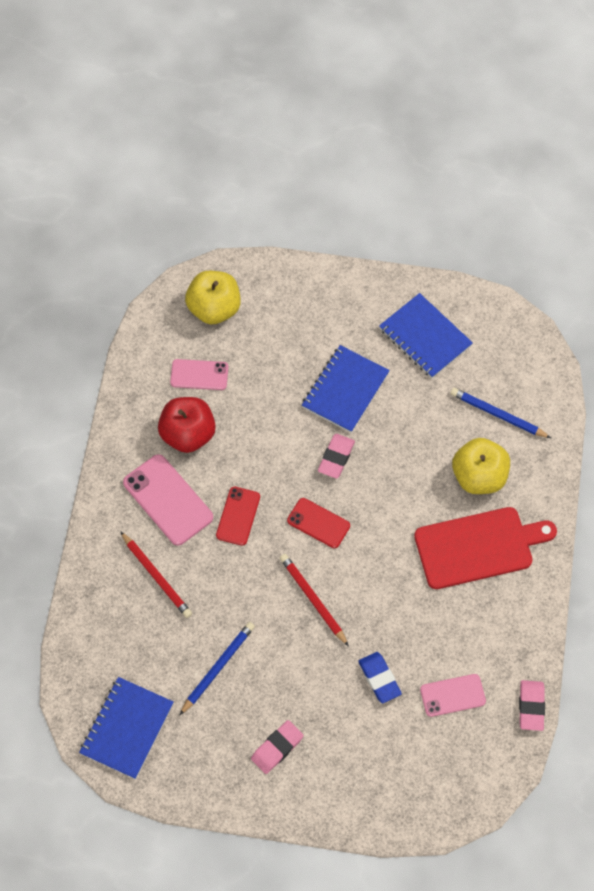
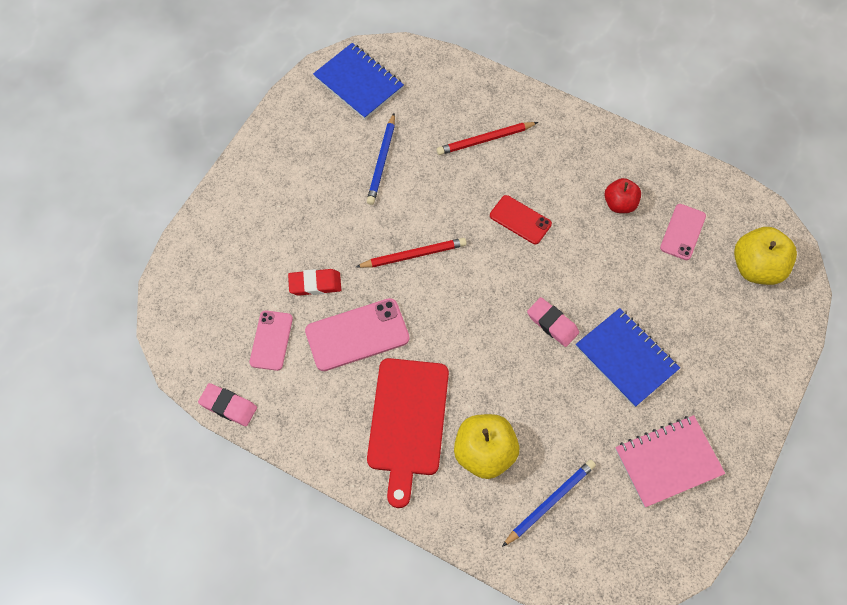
camera: 110 degrees right, 0 degrees up
pink phone [123,454,213,546] -> pink phone moved to [305,298,409,371]
red apple [158,397,216,453] -> red apple [604,178,641,213], size x0.63
blue pencil [179,622,255,716] -> blue pencil turned 45 degrees clockwise [367,113,395,205]
pink eraser [251,720,303,774] -> none
red phone [287,498,350,548] -> none
blue eraser [358,652,402,703] -> red eraser [288,269,341,296]
blue notebook [379,293,473,378] -> pink notebook [615,415,725,508]

